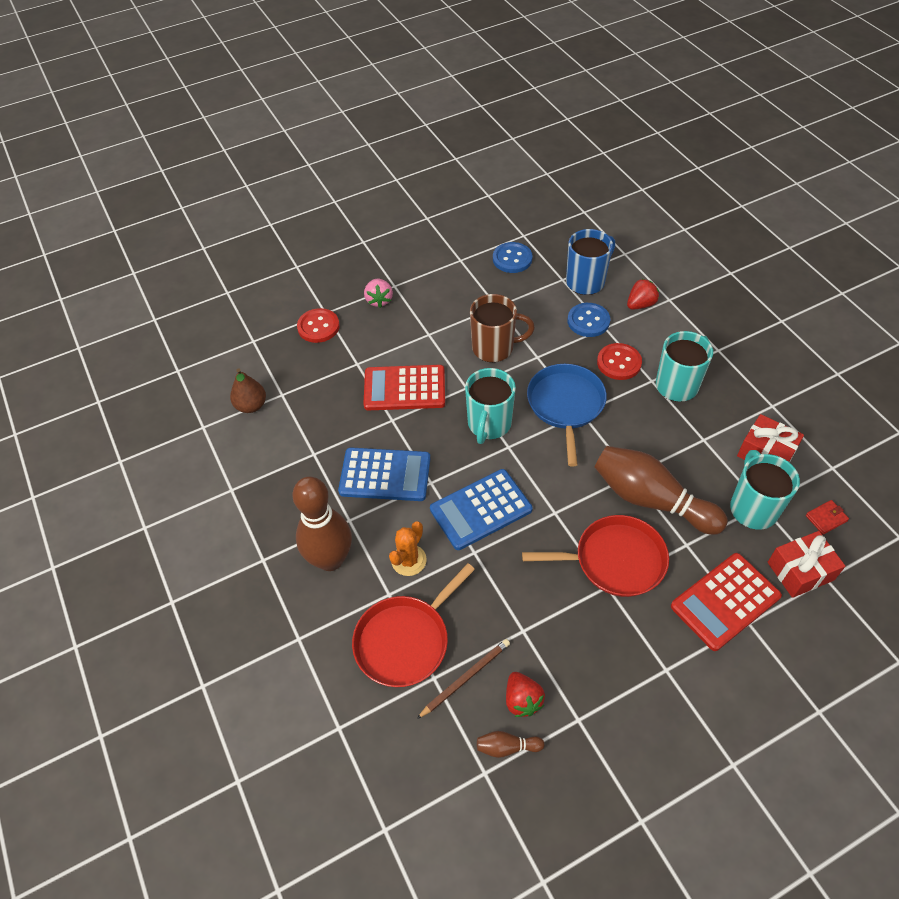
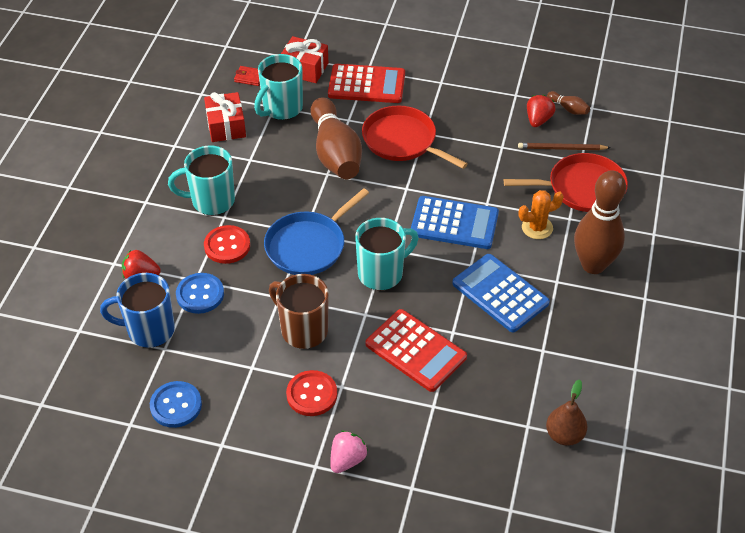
camera: 140 degrees left, 5 degrees down
red button [297,308,340,343] -> red button moved to [286,370,337,416]

